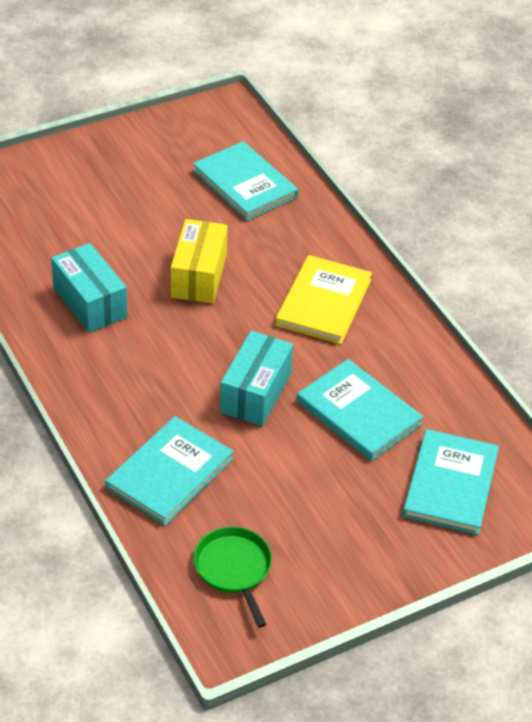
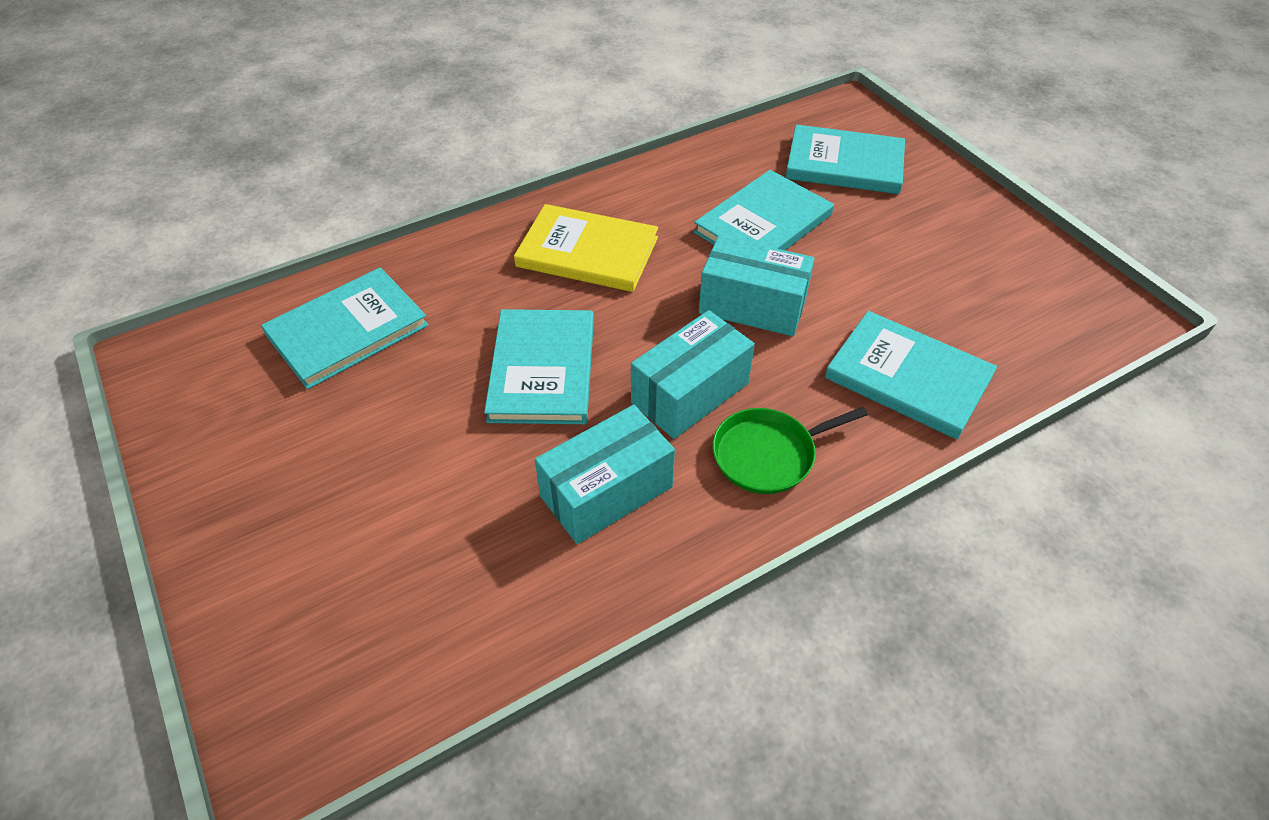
camera: 90 degrees left, 5 degrees up
yellow box [171,219,228,304] -> turquoise book [484,309,594,424]
green pan [193,527,272,628] -> green pan moved to [713,407,868,494]
none -> turquoise box [631,310,755,439]

